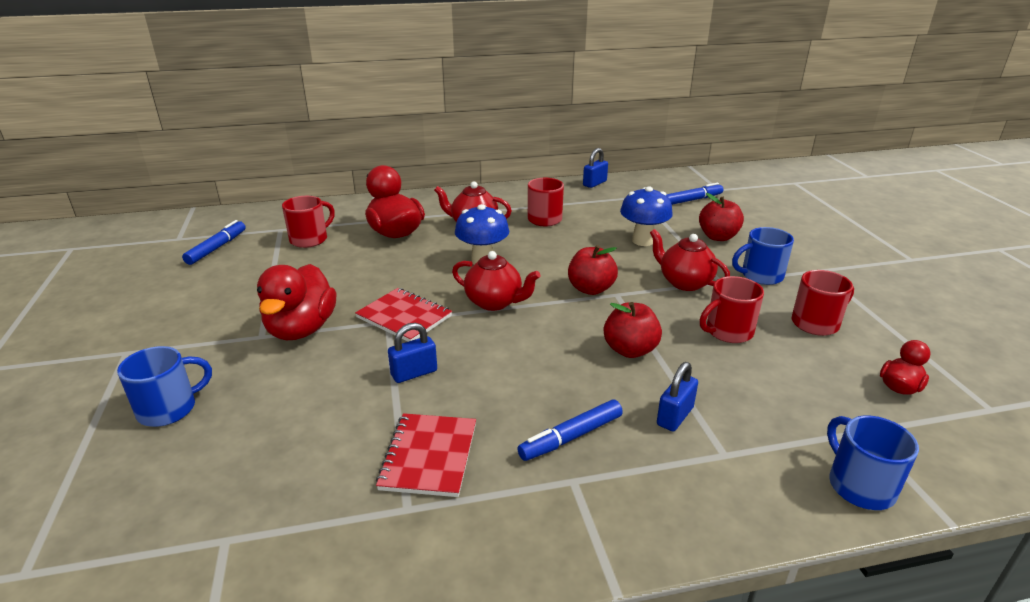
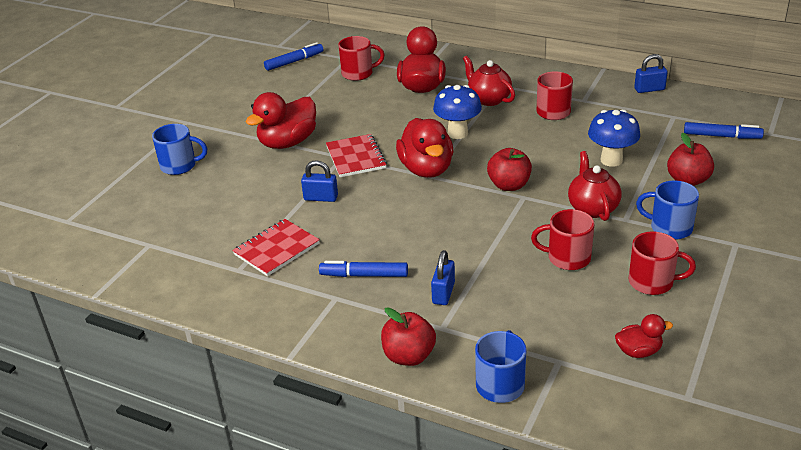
camera: 40 degrees right, 5 degrees up
red teapot [452,251,540,311] -> red duck [396,118,453,178]
red apple [604,302,662,358] -> red apple moved to [381,307,436,366]
blue padlock [657,362,698,431] -> blue padlock turned 60 degrees counterclockwise [431,250,455,305]

